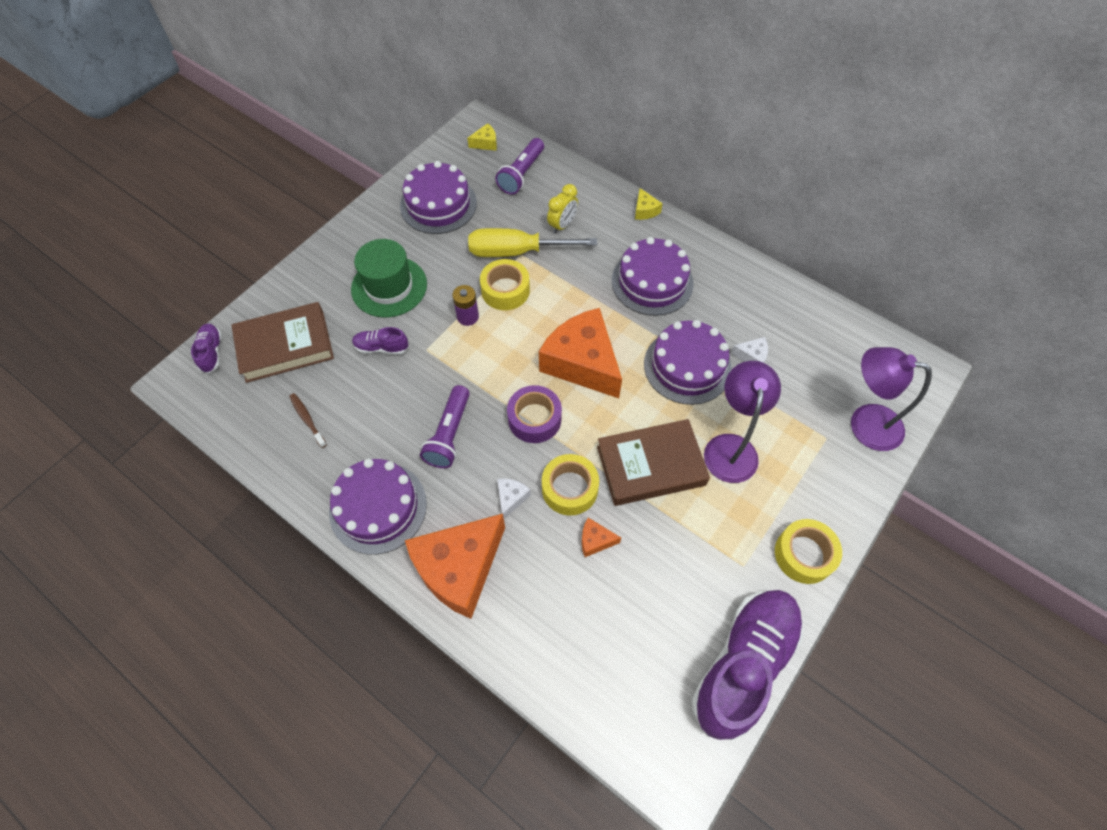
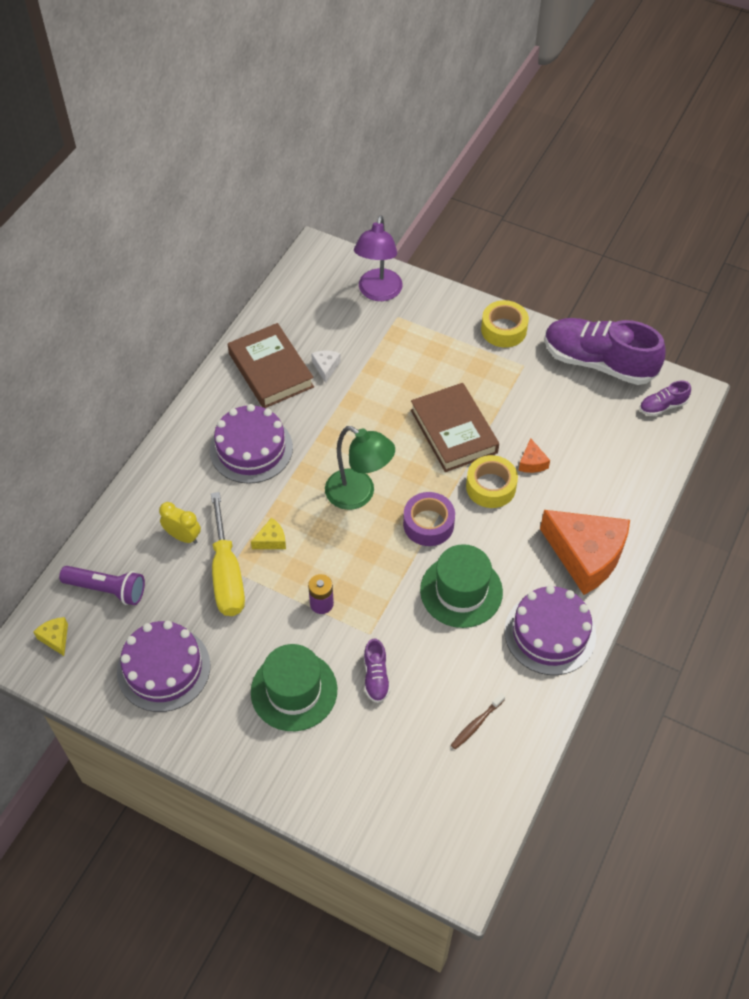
camera: 100 degrees left, 5 degrees down
purple shoe [191,324,222,373] -> purple shoe moved to [640,381,691,416]
brown book [232,302,334,383] -> brown book moved to [228,323,314,408]
purple flashlight [420,385,470,468] -> green hat [420,544,503,628]
yellow tape [480,259,530,310] -> none
white cheese [497,478,531,519] -> none
orange cheese [539,308,622,398] -> green lamp [325,426,395,510]
yellow cheese [635,188,663,220] -> yellow cheese moved to [251,517,286,549]
purple cake [644,320,732,405] -> none
purple lamp [704,361,781,483] -> none

